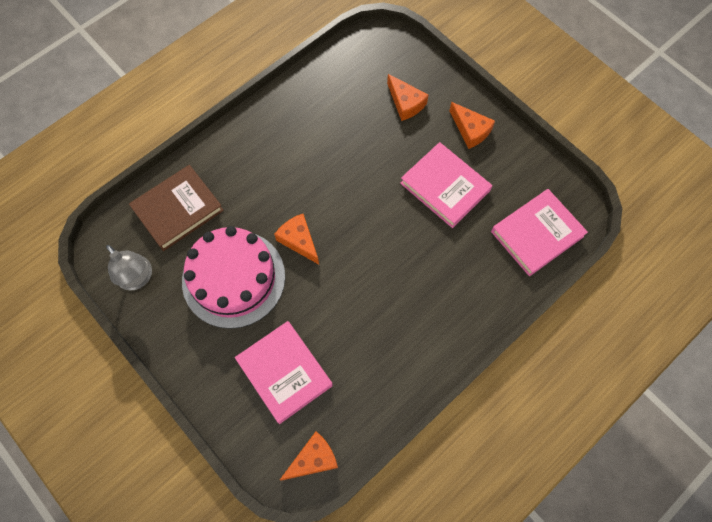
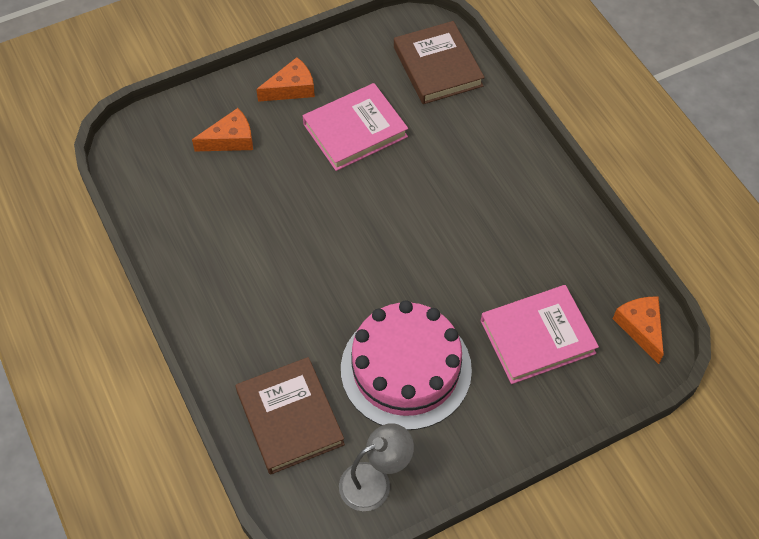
camera: 75 degrees left, 10 degrees down
orange cheese [274,214,319,264] -> none
pink book [491,189,588,276] -> brown book [394,21,485,104]

